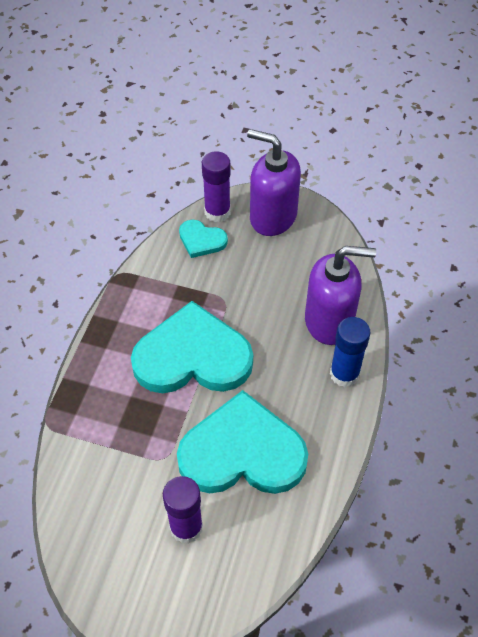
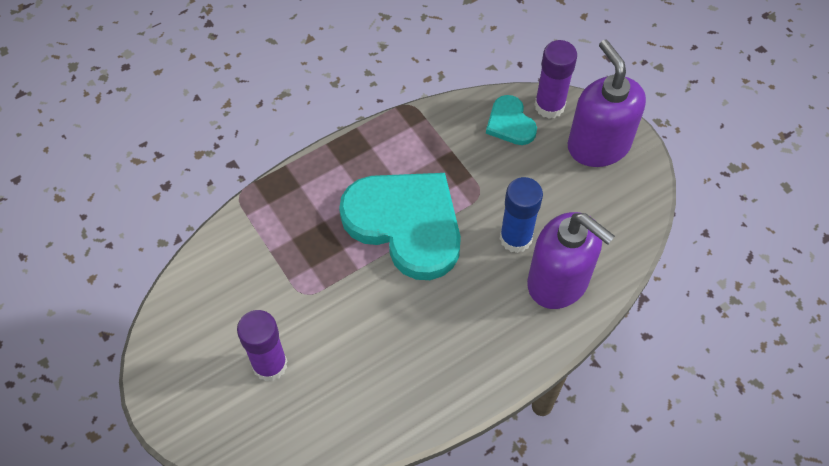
camera: 40 degrees right, 5 degrees up
turquoise heart [177,390,308,494] -> none
blue glue stick [330,317,370,387] -> blue glue stick moved to [500,177,543,253]

